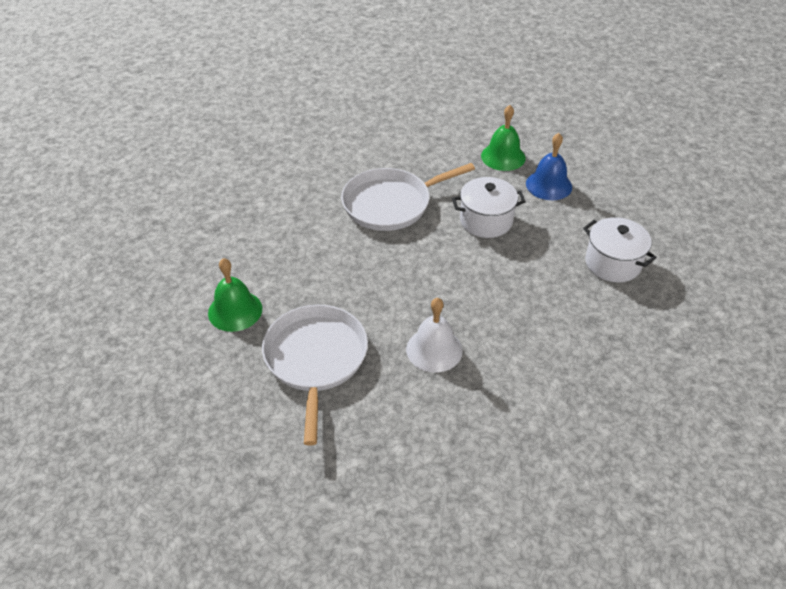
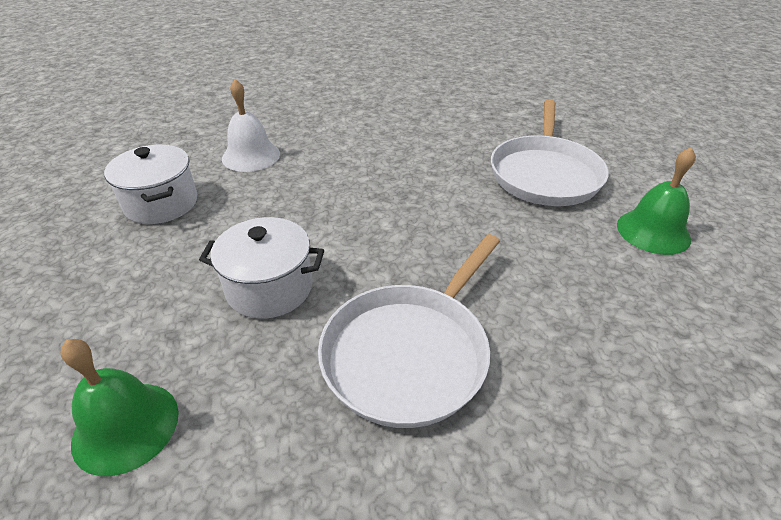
camera: 165 degrees left, 5 degrees down
white pan [341,163,475,231] -> white pan turned 135 degrees clockwise [318,234,500,428]
white bell [406,298,463,373] -> white bell moved to [222,79,280,172]
blue bell [526,133,572,200] -> none

